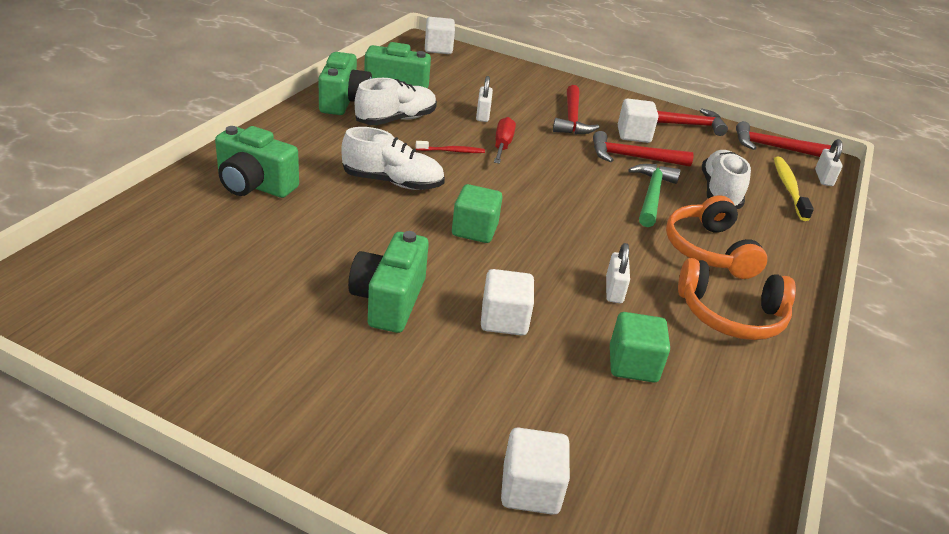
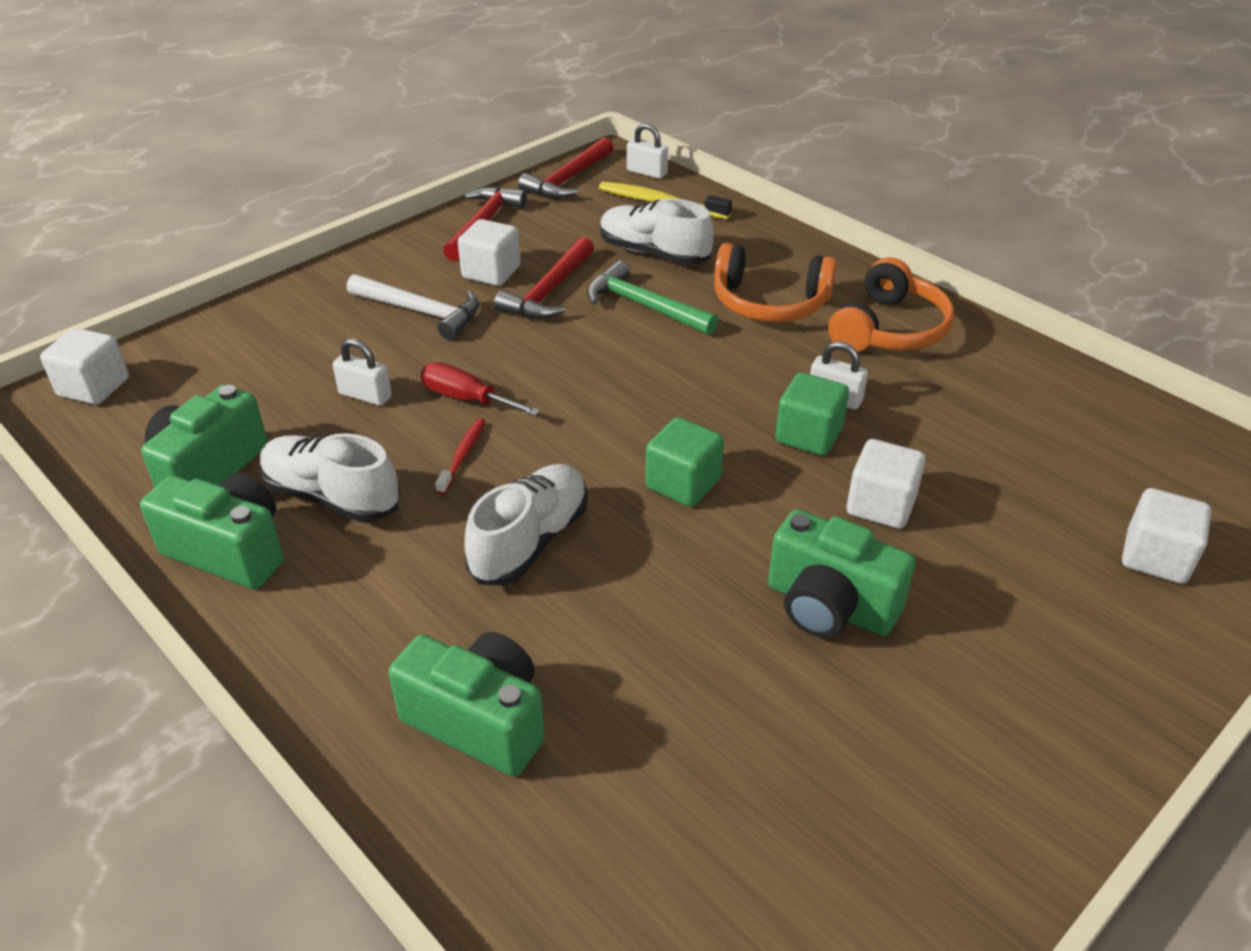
camera: 65 degrees left, 5 degrees up
green camera [215,126,299,198] -> green camera turned 105 degrees counterclockwise [388,632,545,777]
white shoe [355,78,437,125] -> white shoe turned 45 degrees counterclockwise [260,433,400,522]
red hammer [553,85,599,134] -> white hammer [347,274,479,340]
green cube [610,312,670,383] -> green cube moved to [775,372,849,456]

